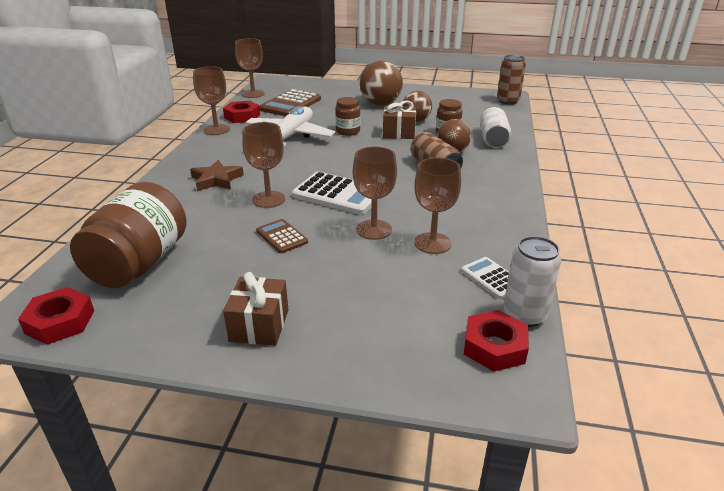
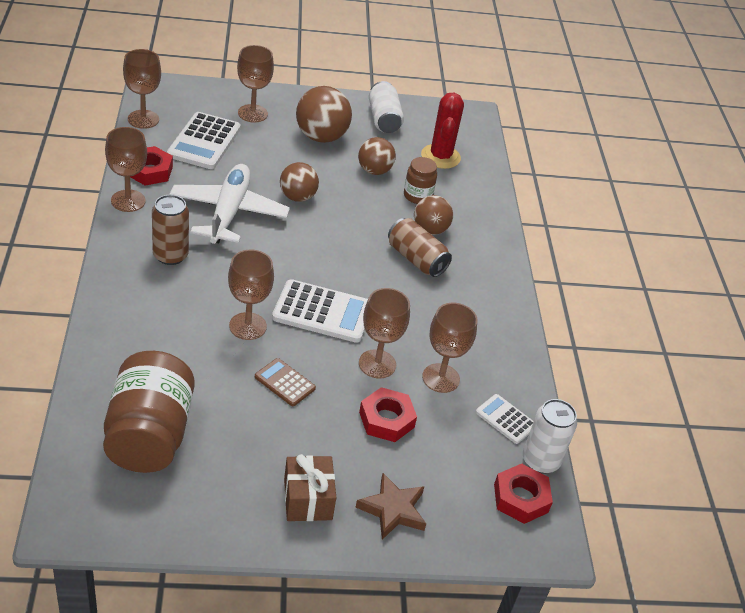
camera: 20 degrees left, 10 degrees up
red nut [18,287,94,345] -> red nut moved to [359,387,417,442]
brown star [190,160,244,191] -> brown star moved to [356,473,426,540]
brown calculator [259,89,321,116] -> white calculator [167,112,241,169]
brown jar [335,97,360,136] -> brown ball [280,162,319,202]
brown gift [383,100,416,139] -> none
white can [480,107,512,148] -> white can moved to [369,81,404,133]
brown can [497,55,526,105] -> brown can moved to [152,195,189,265]
none -> brown goblet [237,45,274,123]
none -> red cactus [421,93,464,169]

